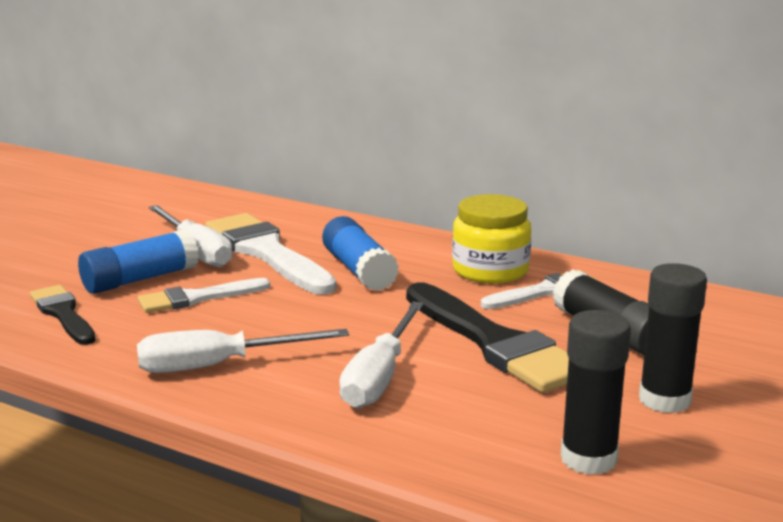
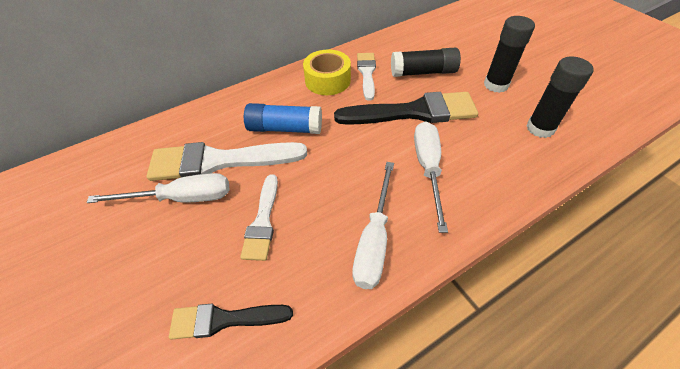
camera: 60 degrees left, 30 degrees up
blue glue stick [78,229,199,294] -> none
white screwdriver [339,301,424,408] -> white screwdriver turned 135 degrees counterclockwise [414,121,448,233]
yellow jar [452,194,531,284] -> yellow tape [303,50,351,95]

